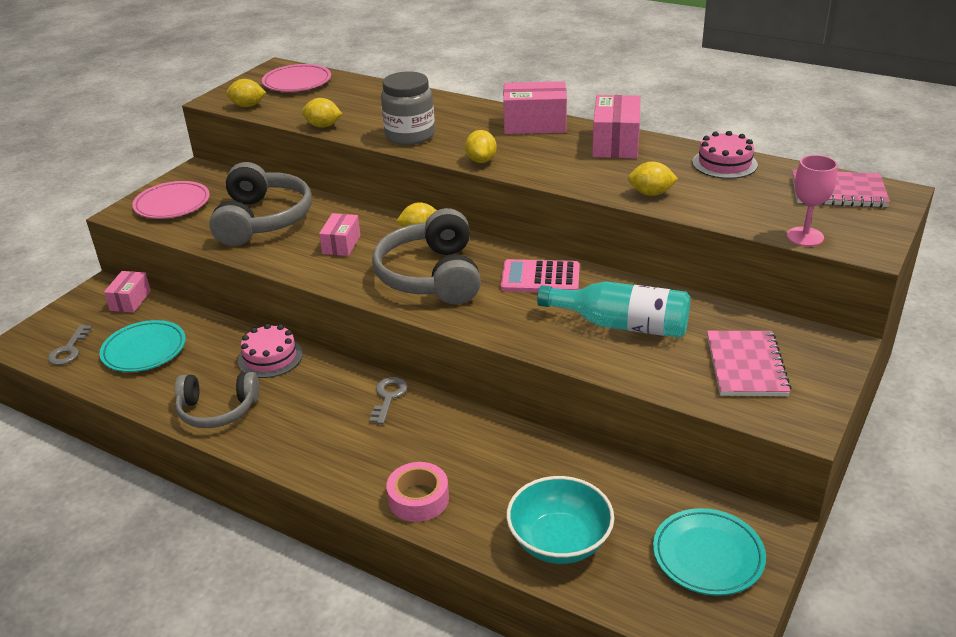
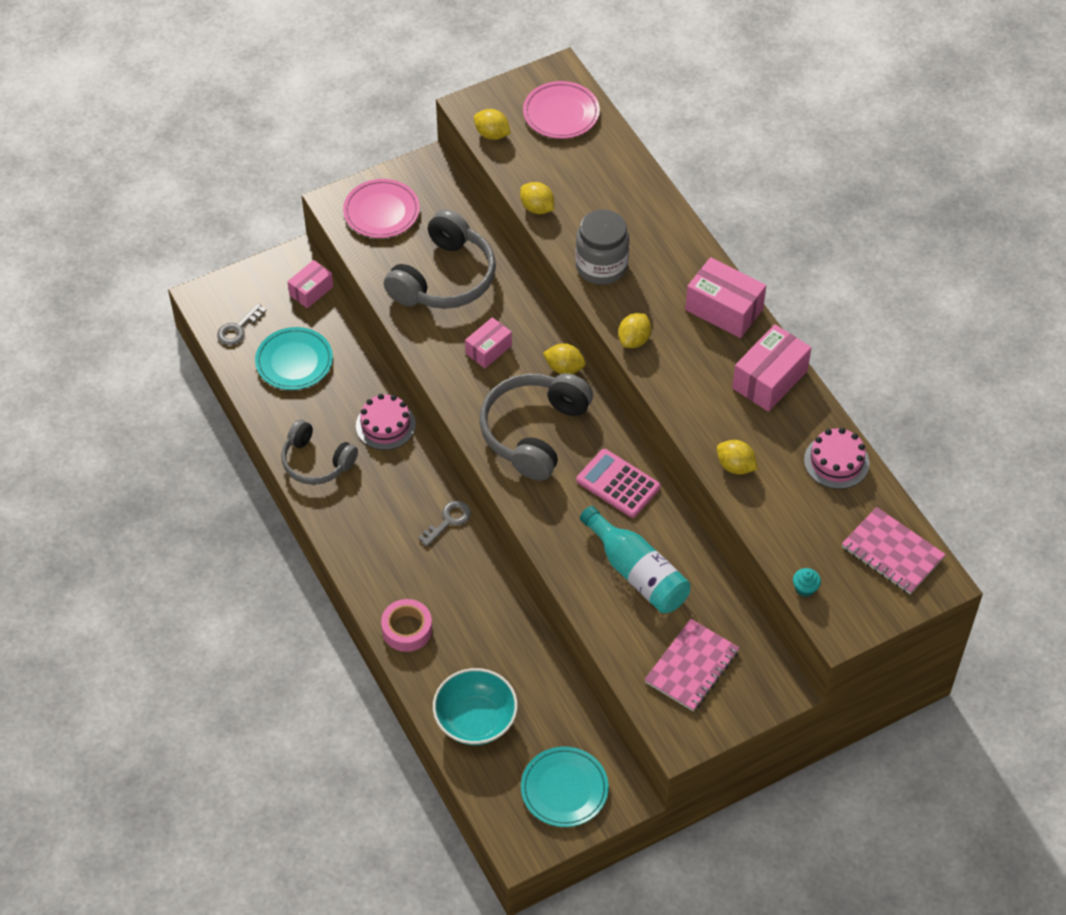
camera: 30 degrees right, 20 degrees up
pink goblet [787,155,838,247] -> turquoise cupcake [793,568,821,597]

